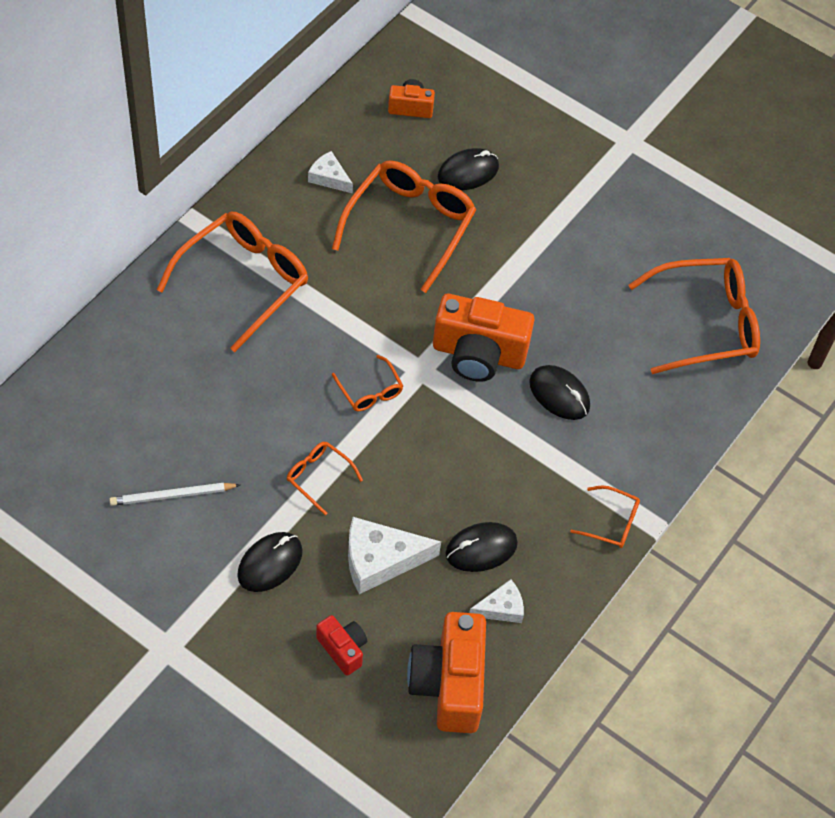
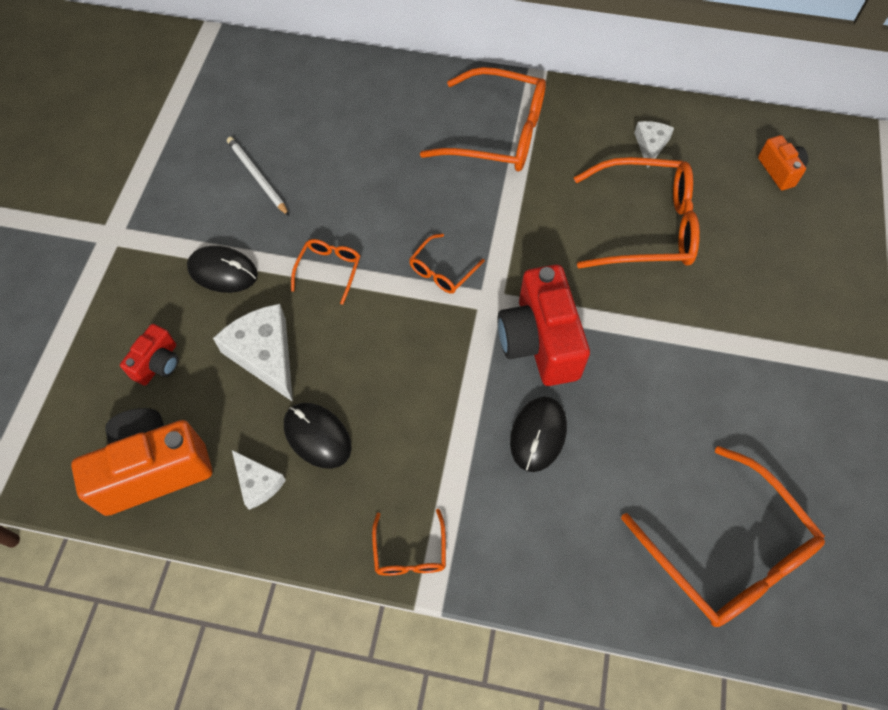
camera: 70 degrees right, 5 degrees up
orange camera [433,294,534,382] -> red camera [497,265,590,386]
black mouse [438,148,499,190] -> none

